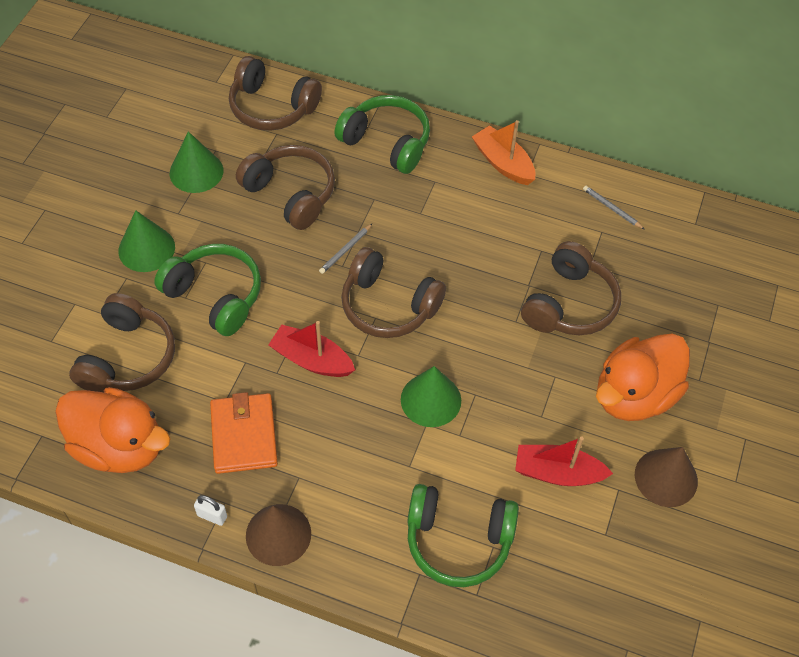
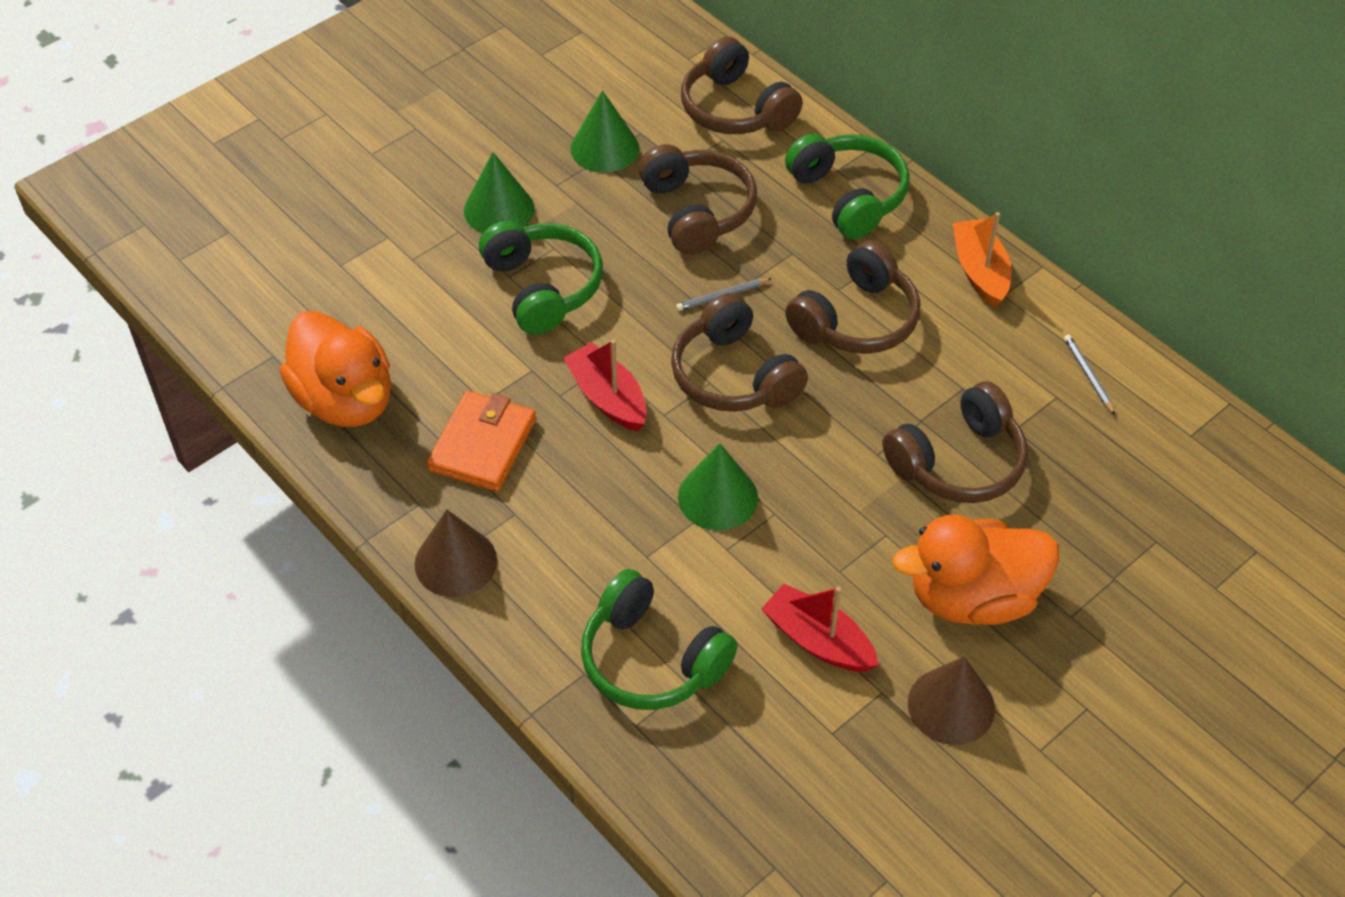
camera: 30 degrees right, 5 degrees down
brown headphones [69,293,175,392] -> brown headphones moved to [785,240,920,354]
white padlock [194,495,227,526] -> none

